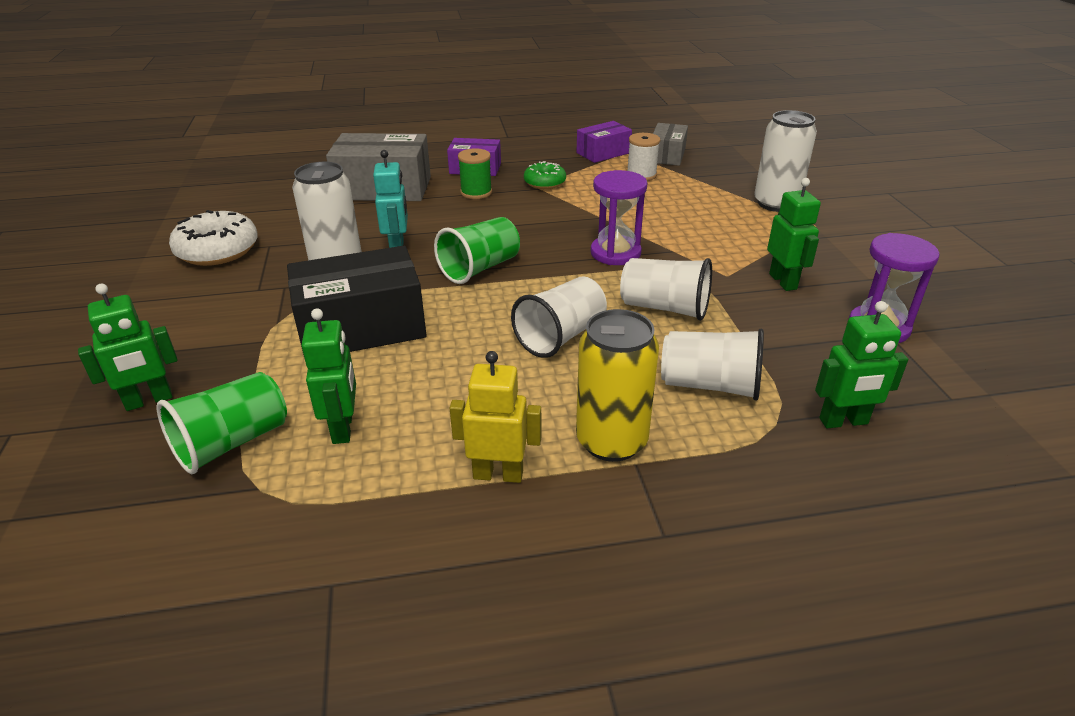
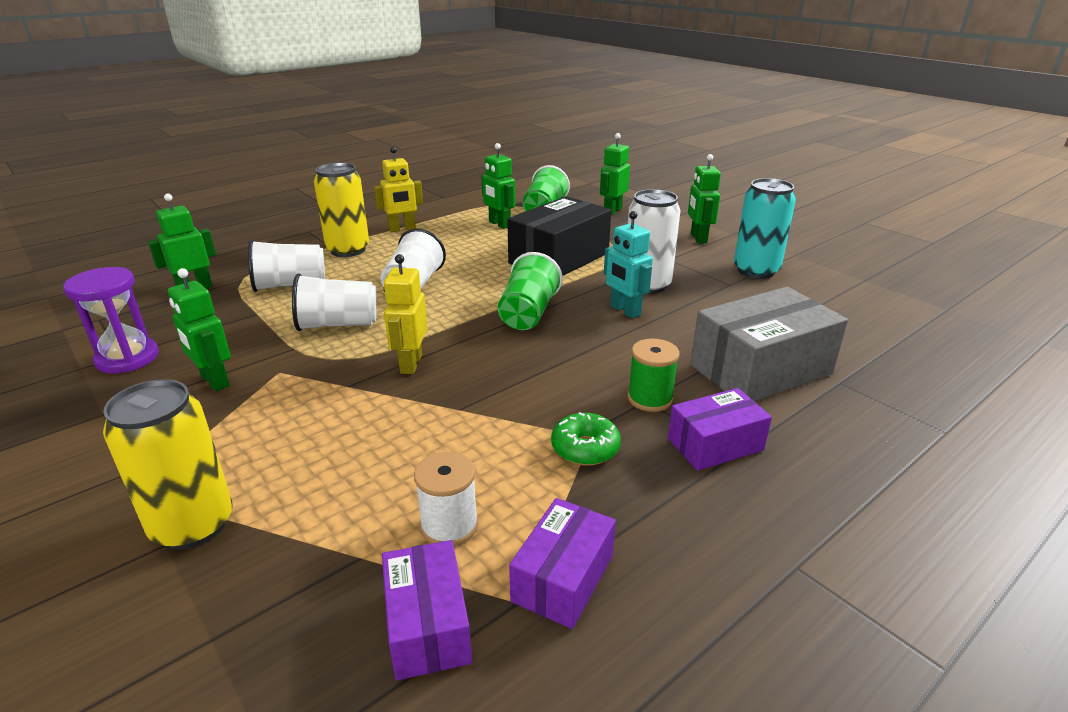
camera: 150 degrees right, 5 degrees down
white donut [169,210,258,266] -> turquoise can [734,178,796,279]
purple hourglass [591,170,647,265] -> yellow robot [384,254,428,374]
grey box [653,123,688,166] -> purple box [382,540,472,681]
white can [754,110,817,212] -> yellow can [103,379,232,550]
none -> green robot [688,154,721,244]

